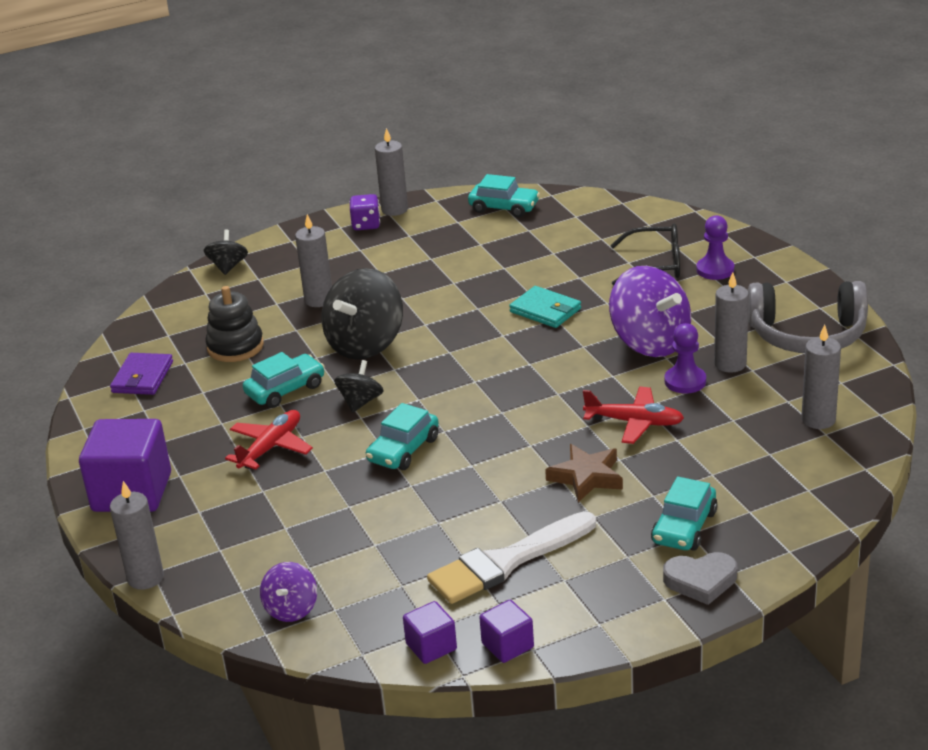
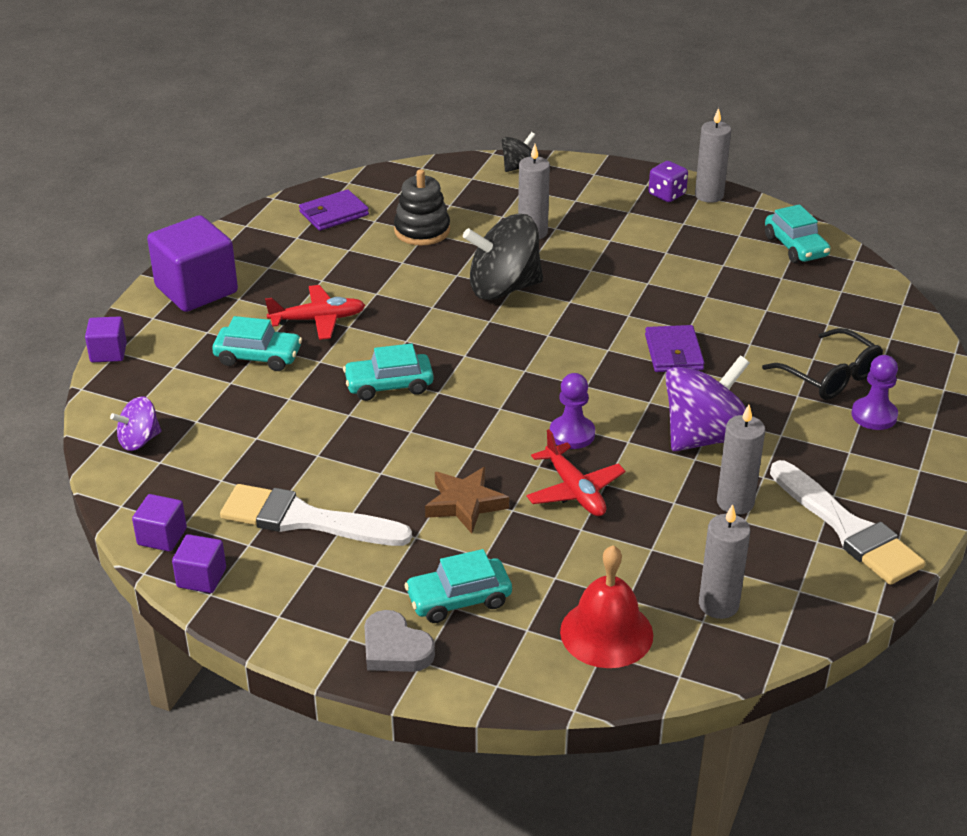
camera: 45 degrees right, 5 degrees up
grey candle [110,481,164,590] -> purple cube [85,316,127,362]
turquoise car [243,352,325,408] -> turquoise car moved to [212,316,302,371]
black spinning top [334,360,384,413] -> none
turquoise wallet [509,286,581,328] -> purple wallet [645,325,705,372]
purple spinning top [609,266,691,357] -> purple spinning top turned 135 degrees counterclockwise [665,355,750,451]
purple pawn [665,323,706,394] -> purple pawn moved to [550,373,595,449]
grey headphones [748,281,868,353] -> white brush [770,460,925,585]
none -> red bell [560,545,653,668]

